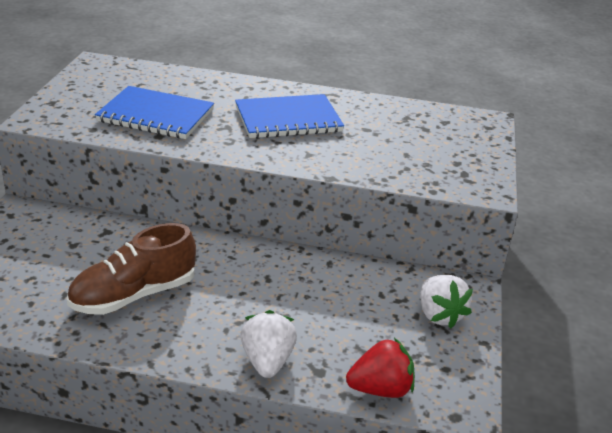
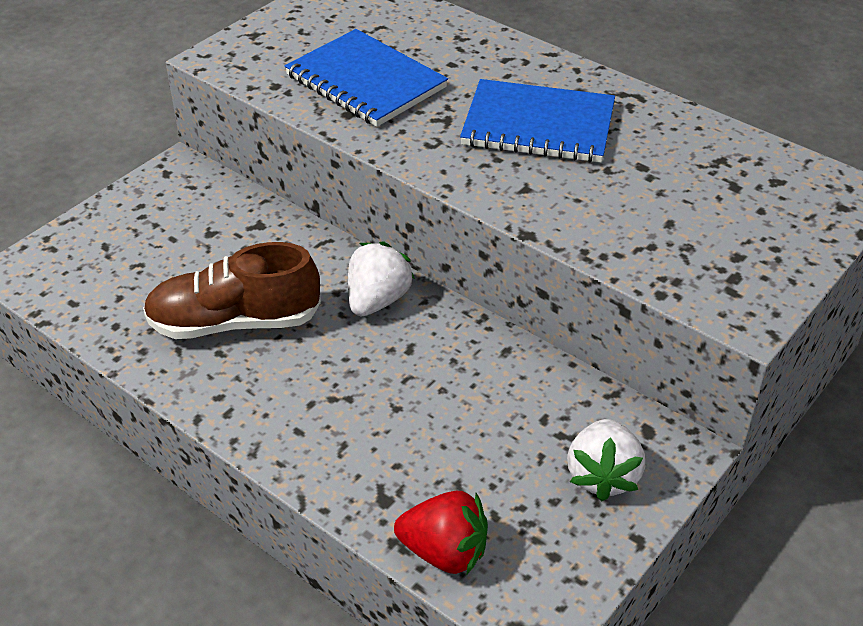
camera: 30 degrees right, 10 degrees up
white strawberry [240,310,297,378] -> white strawberry moved to [348,242,415,316]

